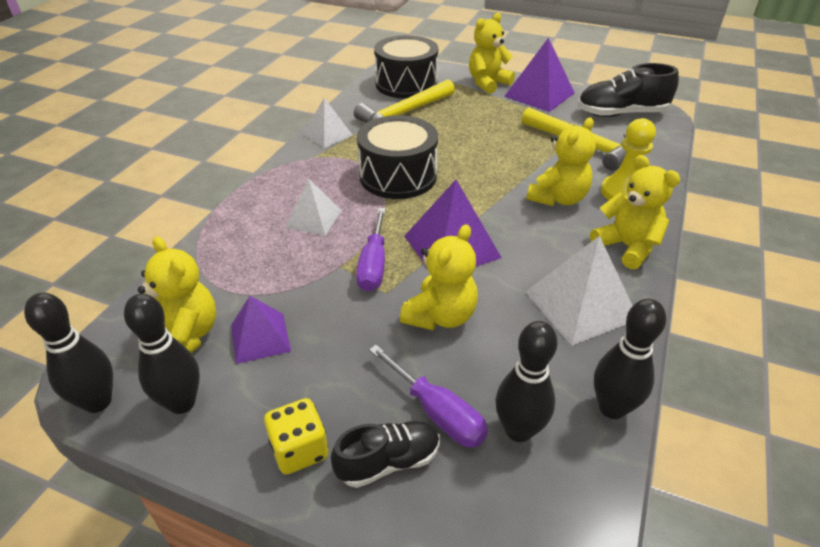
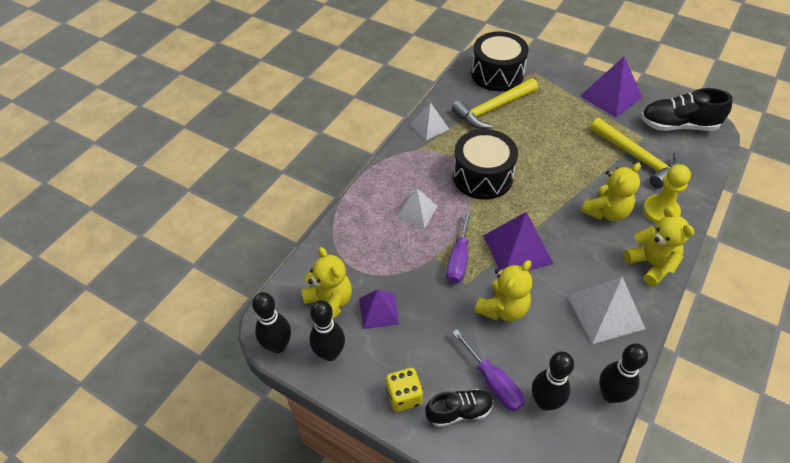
camera: 10 degrees right, 10 degrees up
yellow teddy bear [469,13,515,94] -> none

